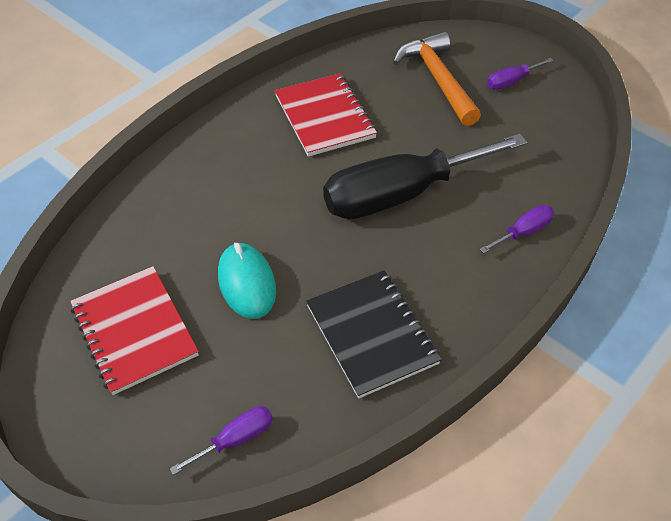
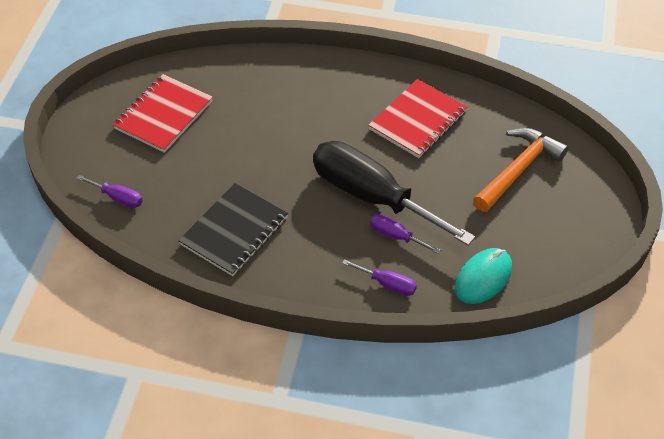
camera: 60 degrees right, 0 degrees up
turquoise mouse [218,243,276,319] -> turquoise mouse moved to [455,248,512,304]
purple screwdriver [487,58,554,90] -> purple screwdriver moved to [370,214,440,253]

